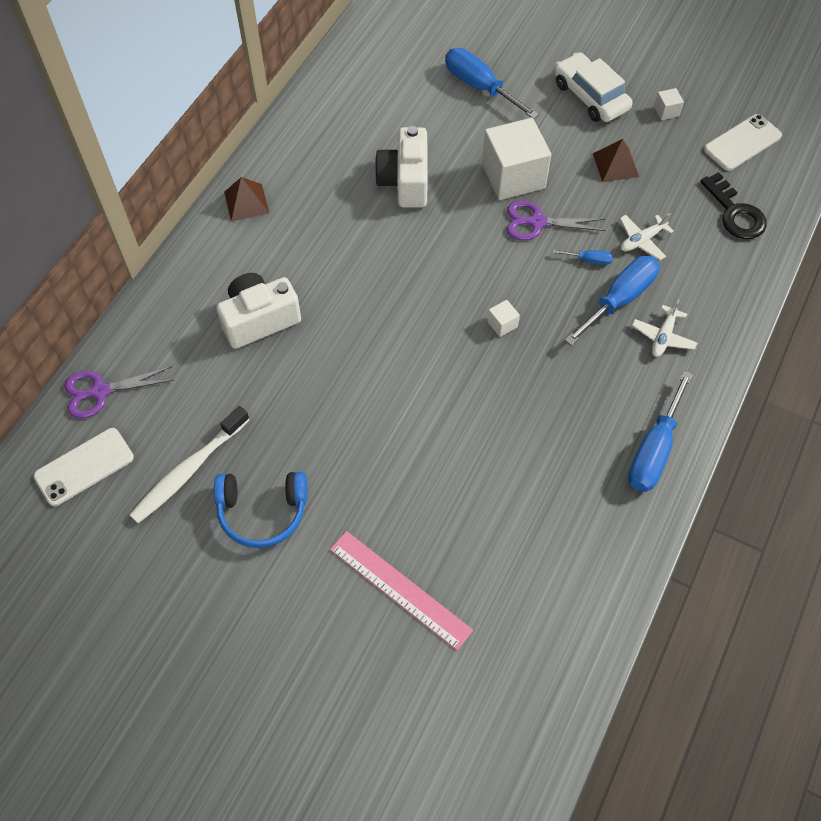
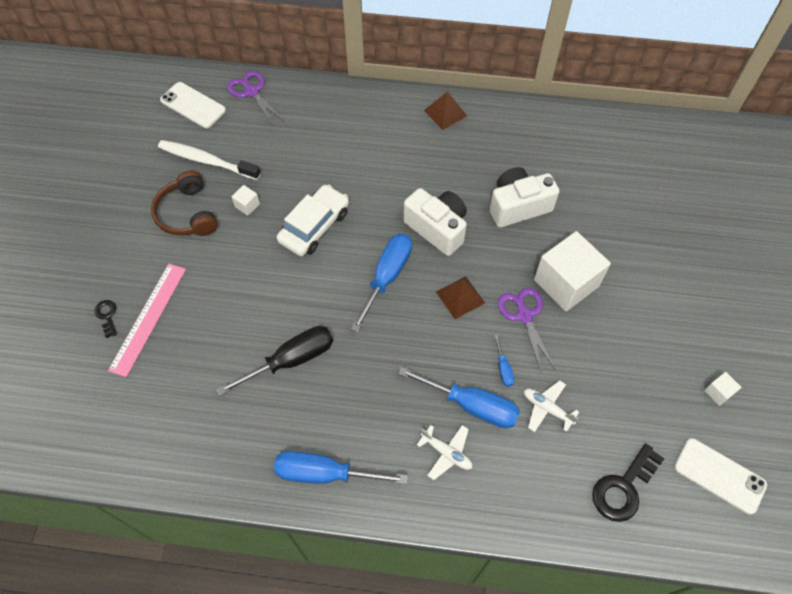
camera: 70 degrees right, 0 degrees up
blue headphones [214,472,307,548] -> brown headphones [151,170,218,236]
white camera [216,273,301,349] -> white camera moved to [403,188,467,256]
blue screwdriver [445,48,539,119] -> blue screwdriver moved to [351,234,412,332]
white cube [487,300,520,337] -> white cube moved to [231,185,260,216]
white car [554,52,633,122] -> white car moved to [277,184,349,256]
brown pyramid [593,139,639,182] -> brown pyramid moved to [436,276,485,319]
white plane [632,299,697,357] -> white plane turned 150 degrees counterclockwise [417,425,472,480]
none -> black key [94,300,117,338]
none -> black screwdriver [217,326,333,396]

